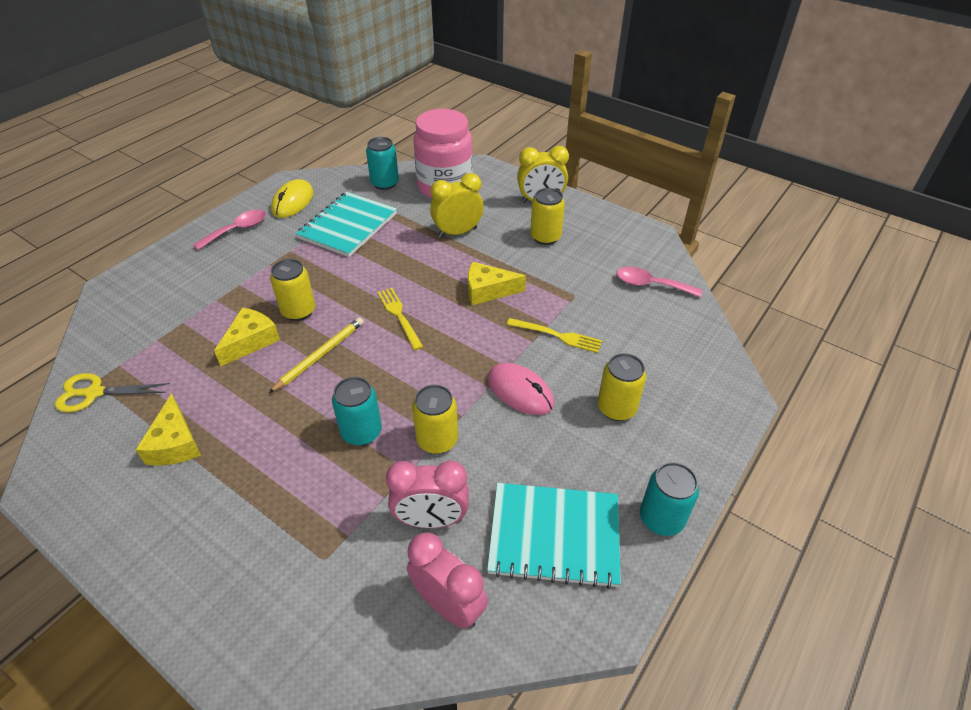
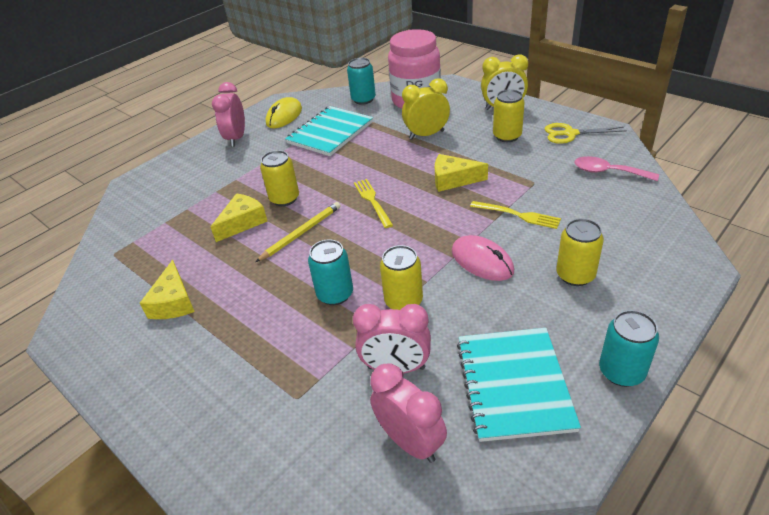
camera: 10 degrees right, 5 degrees down
yellow scissors [55,373,169,413] -> yellow scissors moved to [545,123,627,144]
pink spoon [193,210,266,250] -> pink clock [212,82,245,147]
turquoise notebook [487,483,621,589] -> turquoise notebook turned 75 degrees clockwise [457,328,581,442]

